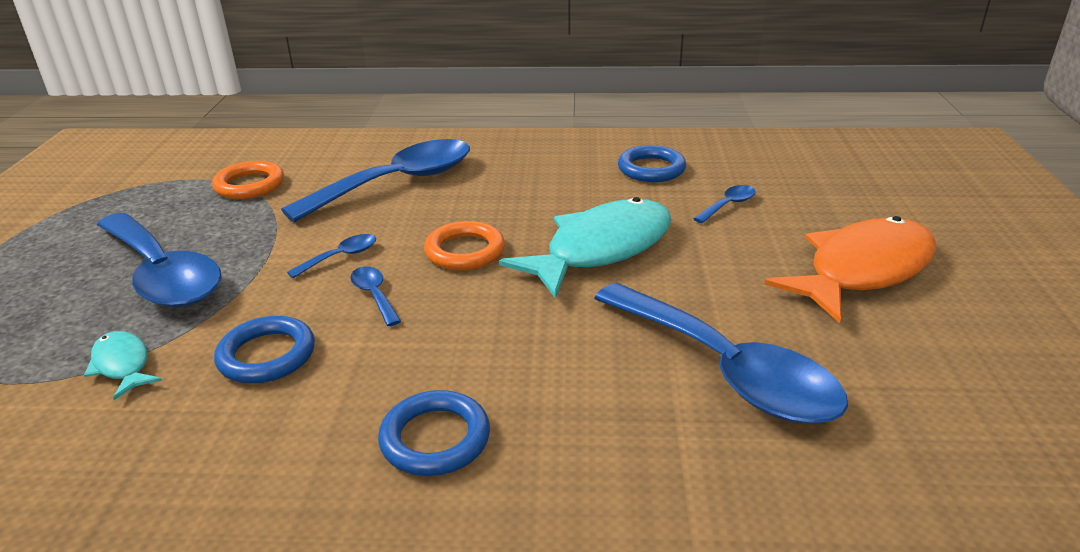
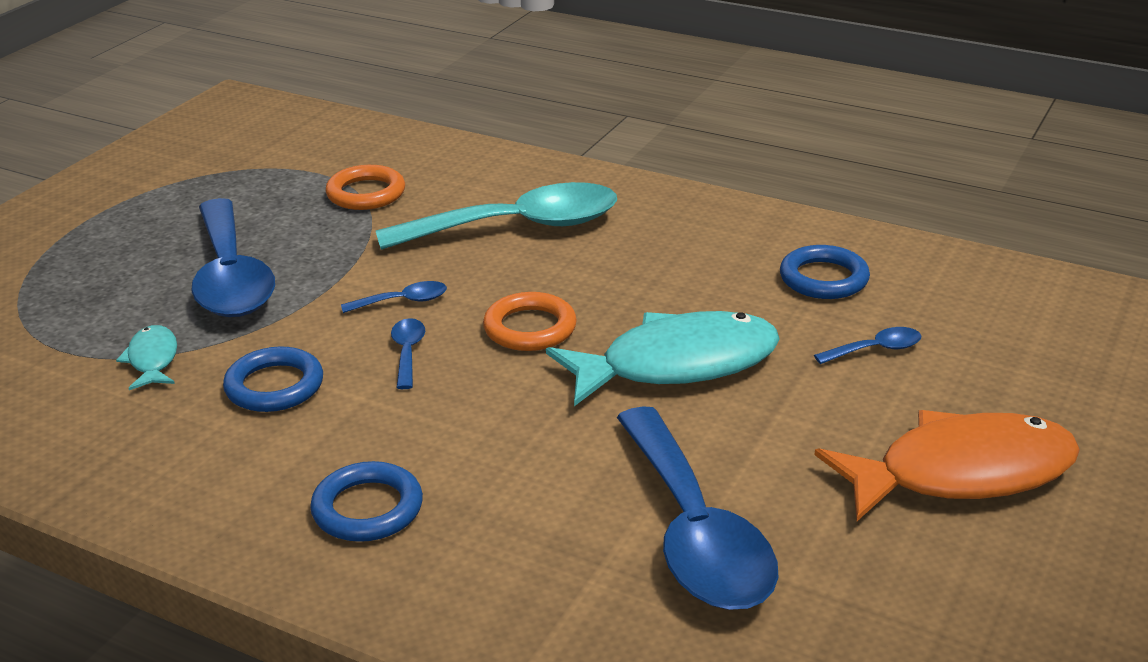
camera: 25 degrees right, 0 degrees up
blue spoon [281,139,470,222] -> turquoise spoon [376,182,617,250]

